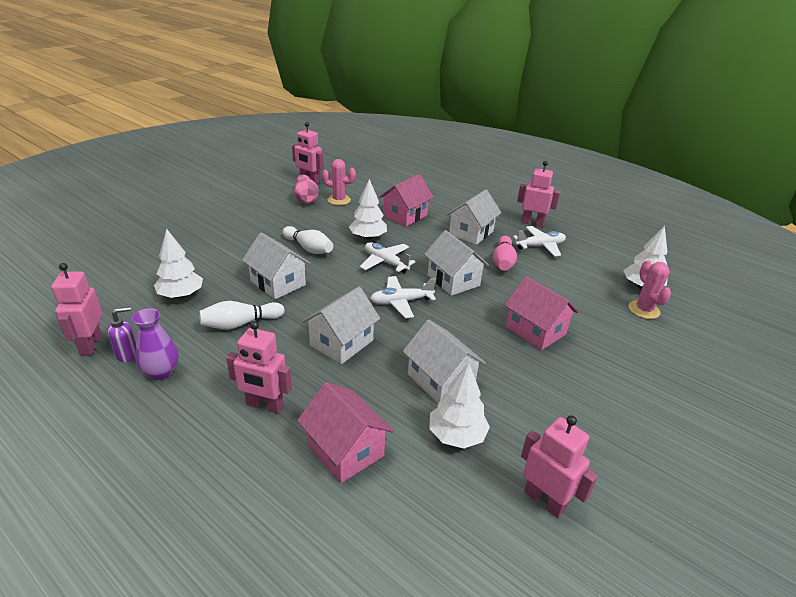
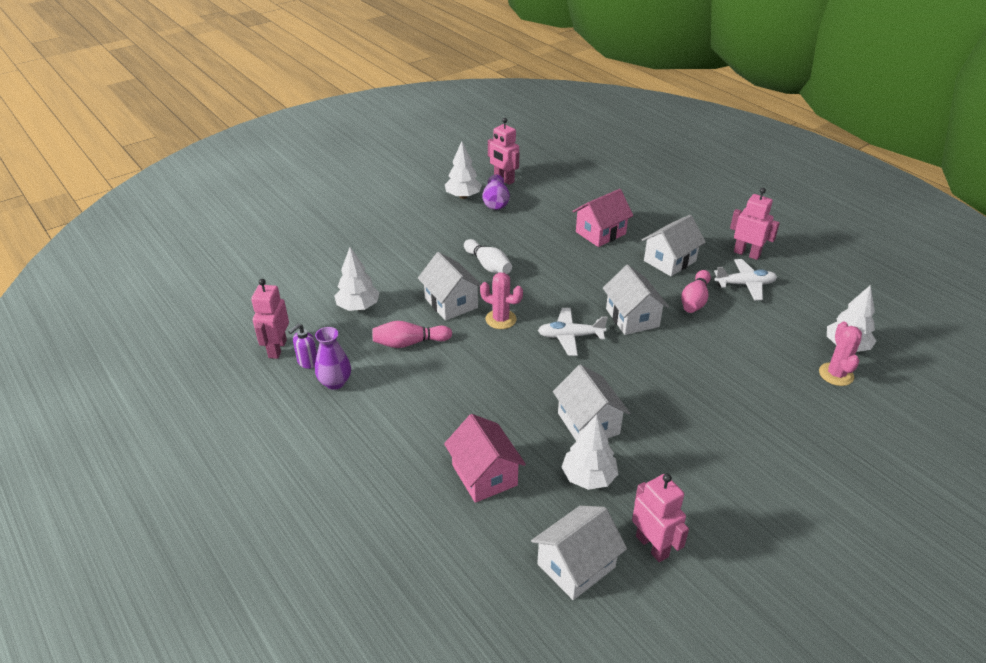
camera: 15 degrees right, 5 degrees up
purple soap dispenser [107,307,136,362] -> purple soap dispenser turned 150 degrees clockwise [288,324,317,369]
white bowling pin [199,301,285,330] -> pink bowling pin [372,321,452,348]
pink robot [226,321,292,413] -> none
pink vase [293,175,319,204] -> purple vase [482,174,510,210]
white house [302,287,380,364] -> white house moved to [531,506,627,600]
pink cactus [322,159,356,205] -> pink cactus moved to [480,272,523,329]
white tree [349,179,387,240] -> white tree moved to [445,141,482,199]
white plane [360,242,416,273] -> none
pink house [504,276,578,350] -> none

